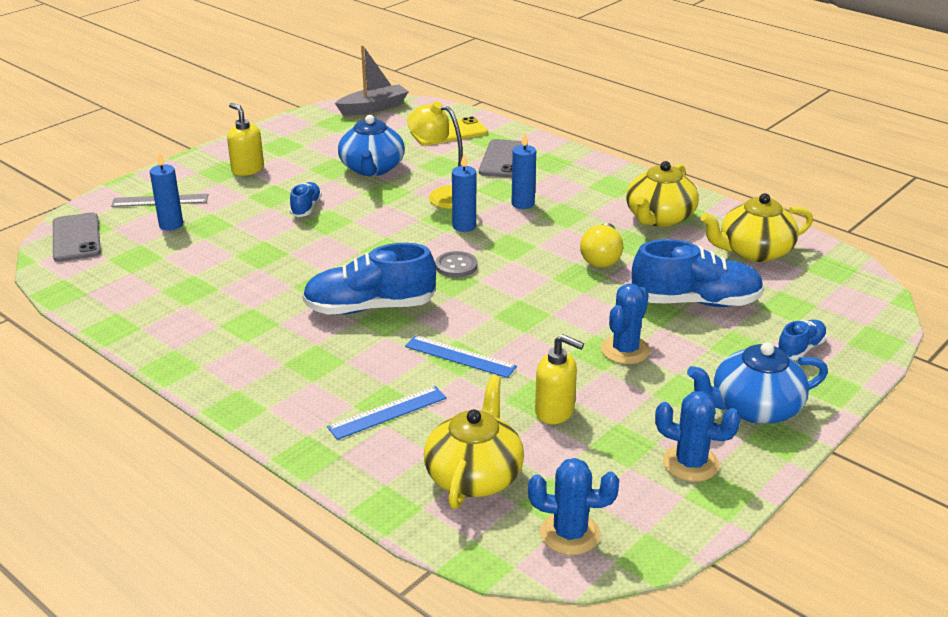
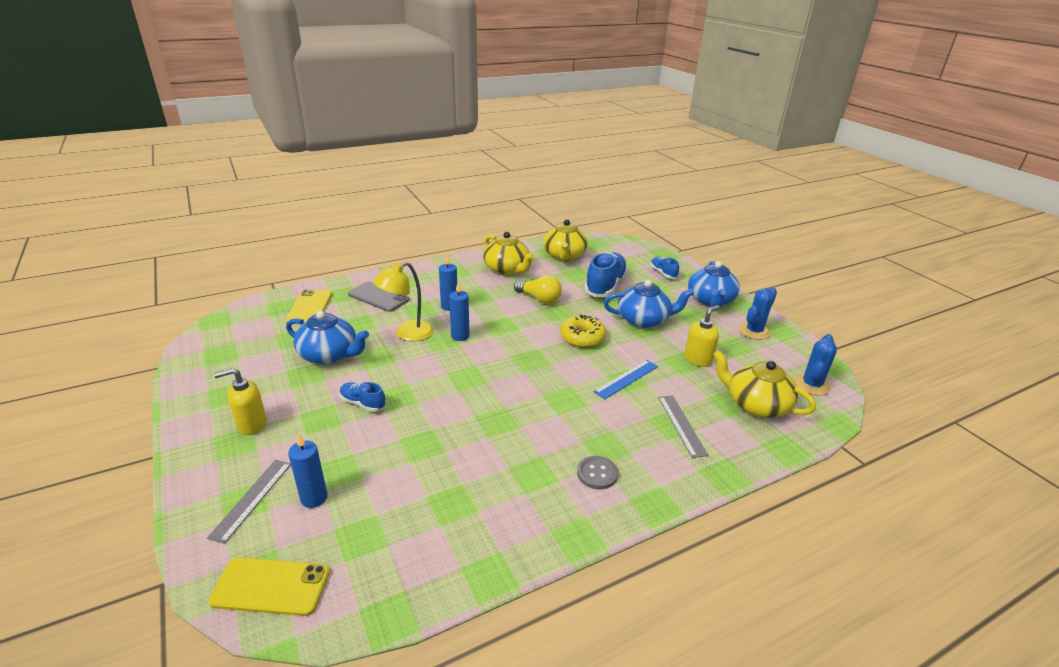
camera: 70 degrees left, 0 degrees up
grey phone [53,212,101,262] -> yellow phone [208,557,330,616]
blue shoe [302,243,436,315] -> none
blue ruler [327,386,447,440] -> grey ruler [658,395,708,458]
grey boat [335,45,409,116] -> none
grey button [435,251,477,277] -> grey button moved to [577,456,618,489]
blue cactus [601,284,650,364] -> blue teapot [604,280,694,328]
none -> yellow donut [560,314,606,348]

